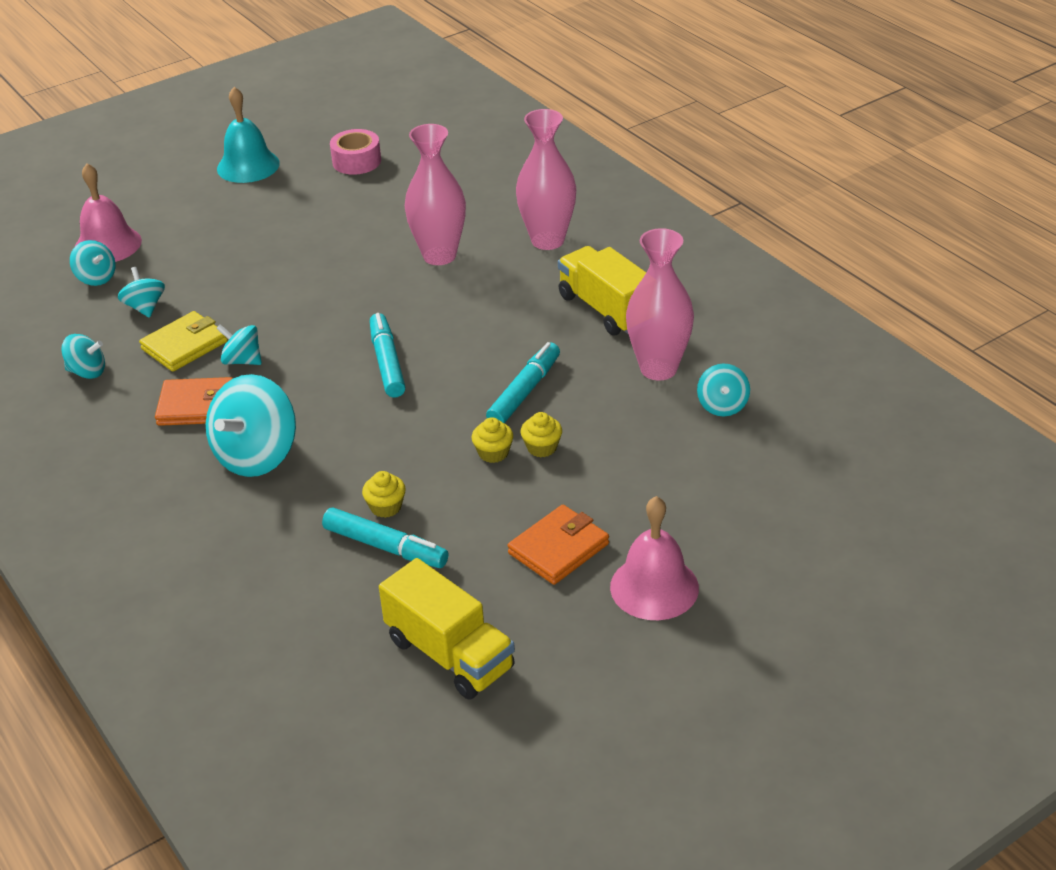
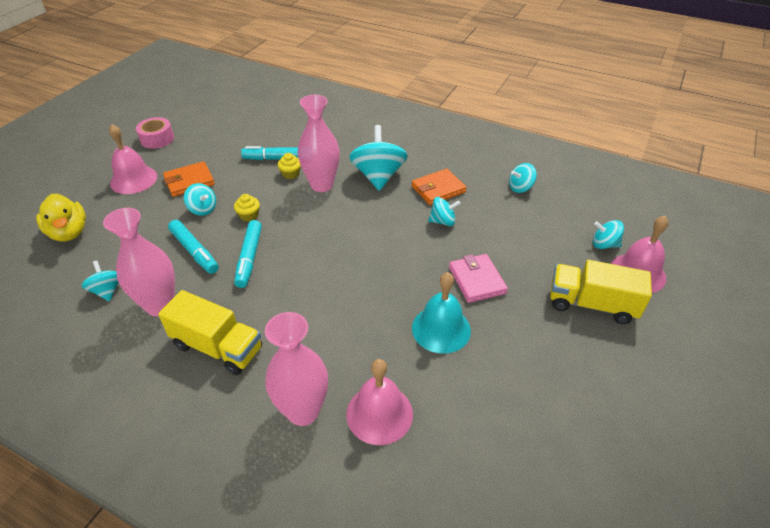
camera: 150 degrees right, 5 degrees up
turquoise spinning top [118,267,165,318] -> turquoise spinning top moved to [184,183,216,216]
yellow wallet [139,311,228,372] -> none
turquoise bell [217,87,280,183] -> turquoise bell moved to [412,272,471,354]
pink tape [330,129,381,175] -> pink tape moved to [136,117,174,149]
turquoise marker [370,313,406,398] -> turquoise marker moved to [168,220,219,274]
yellow truck [379,558,515,700] -> yellow truck moved to [550,260,652,324]
pink vase [405,124,466,265] -> pink vase moved to [298,95,340,192]
orange wallet [508,505,609,585] -> orange wallet turned 45 degrees clockwise [163,161,215,197]
yellow cupcake [521,412,562,457] -> none
none -> yellow duck [36,194,86,242]
none -> pink bell [346,359,413,445]
none -> pink wallet [449,254,508,303]

